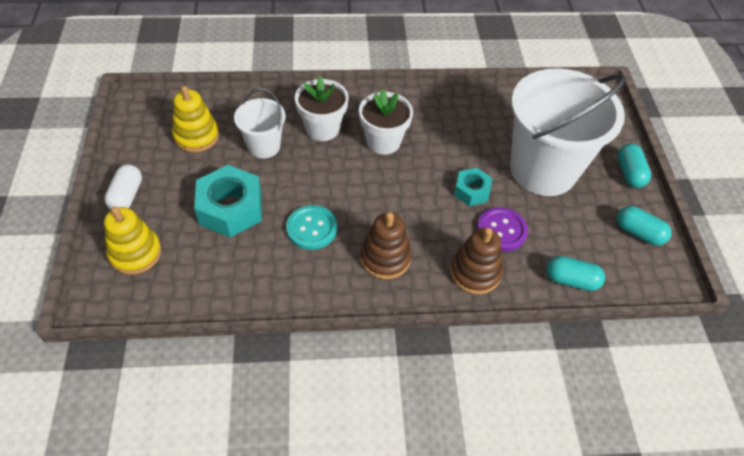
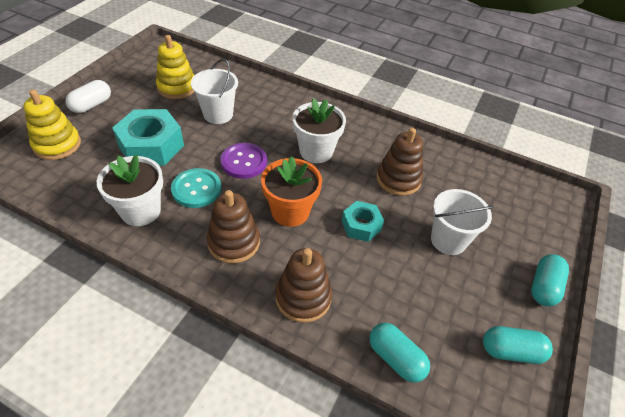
camera: 30 degrees right, 5 degrees down
white flower pot [295,76,349,141] -> white flower pot moved to [97,155,163,226]
purple button [477,207,528,251] -> purple button moved to [221,143,267,179]
white bucket [510,68,626,196] -> white bucket [431,189,494,255], size x0.49
turquoise capsule [617,206,672,246] -> turquoise capsule turned 60 degrees counterclockwise [483,326,553,364]
none -> orange flower pot [261,156,322,227]
none -> brown stacking toy [377,128,423,196]

